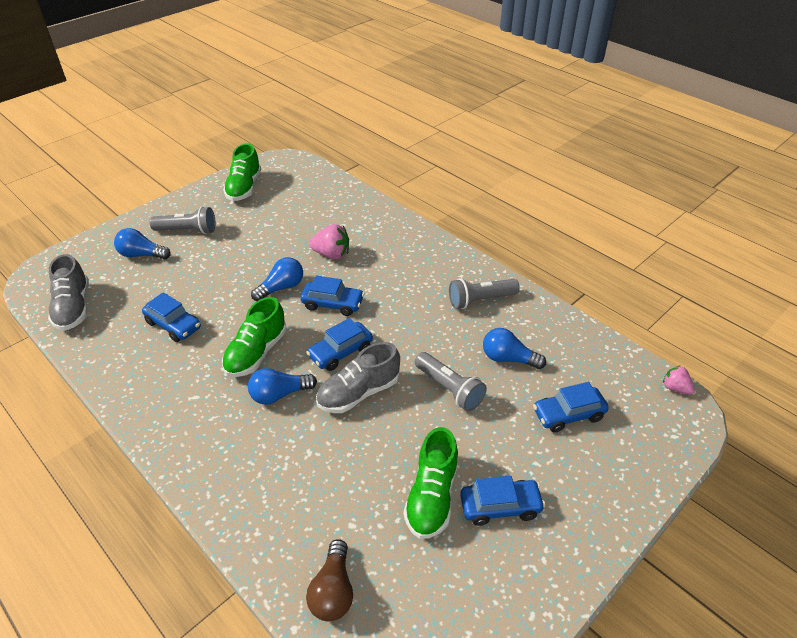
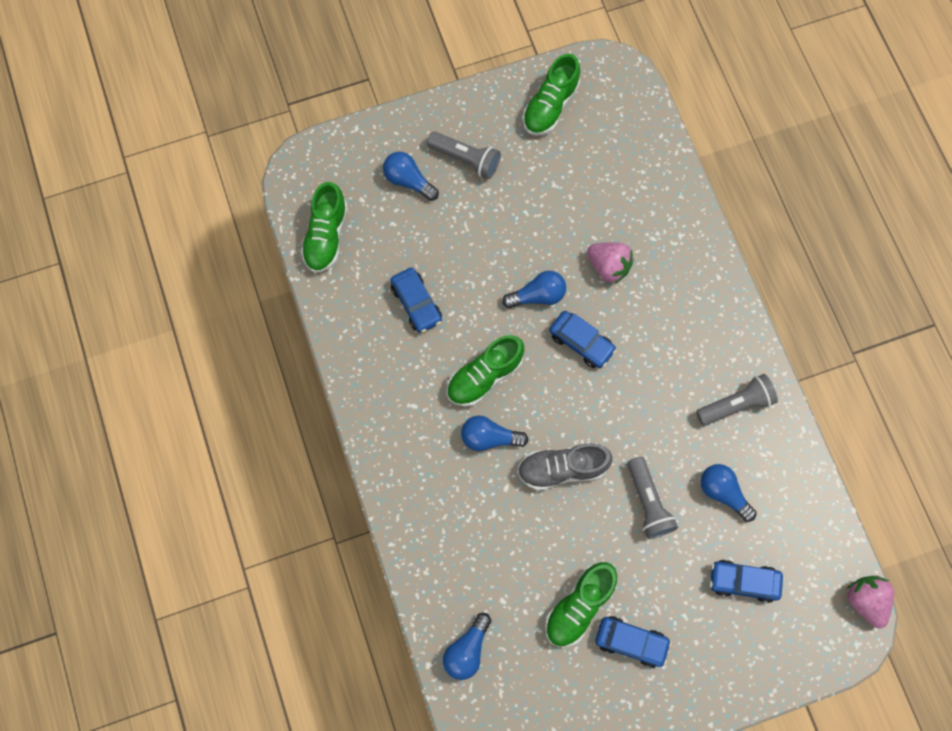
camera: 25 degrees right, 30 degrees up
grey shoe [48,254,89,331] -> green shoe [301,182,348,273]
blue car [306,318,373,371] -> none
brown light bulb [306,539,353,621] -> blue light bulb [443,613,491,680]
grey flashlight [449,278,520,309] -> grey flashlight turned 150 degrees clockwise [696,374,778,426]
pink strawberry [663,366,695,395] -> pink strawberry [846,576,894,628], size x1.62

